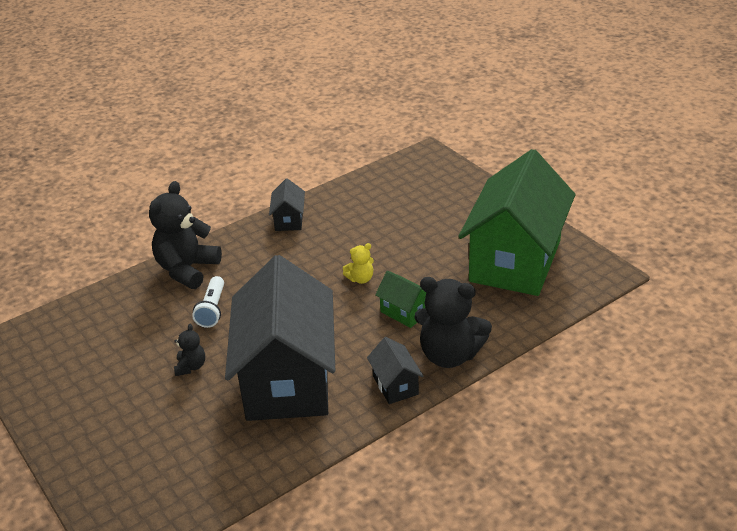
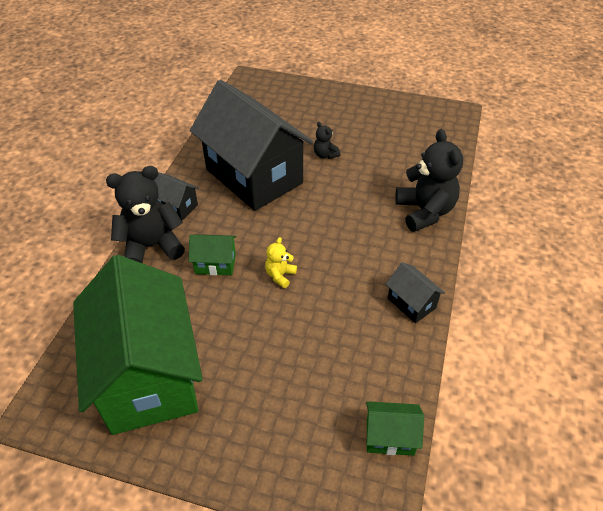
camera: 140 degrees right, 10 degrees up
white flashlight [192,276,224,328] -> none
none -> green house [366,401,424,456]

